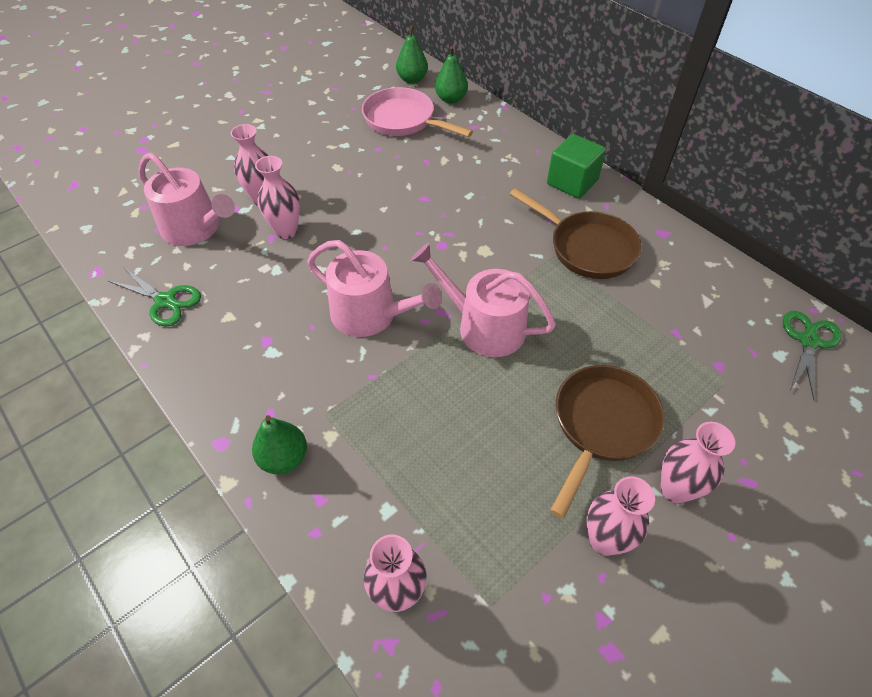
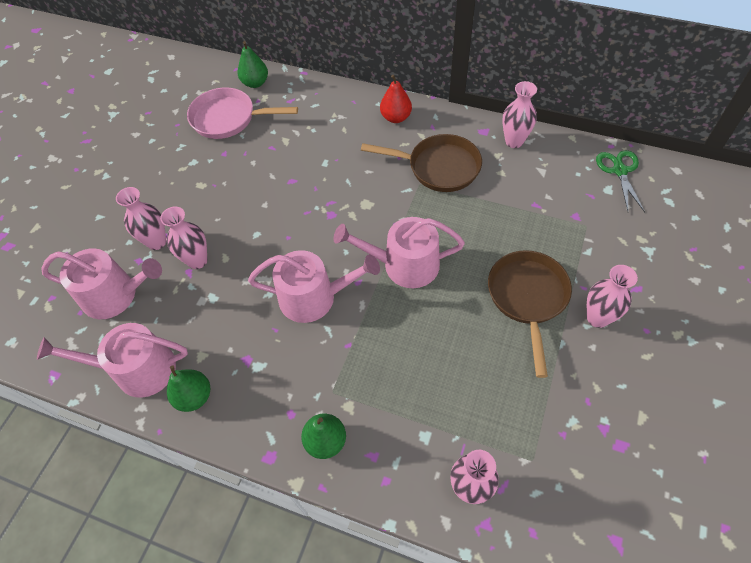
camera: 25 degrees left, 5 degrees up
green scissors [108,267,201,327] -> pink watering can [37,323,188,398]
green pear [396,25,428,84] -> green pear moved to [167,365,210,412]
green cube [547,134,606,199] -> red pear [380,75,412,123]
pink vase [587,476,655,556] -> pink vase moved to [502,81,537,148]

